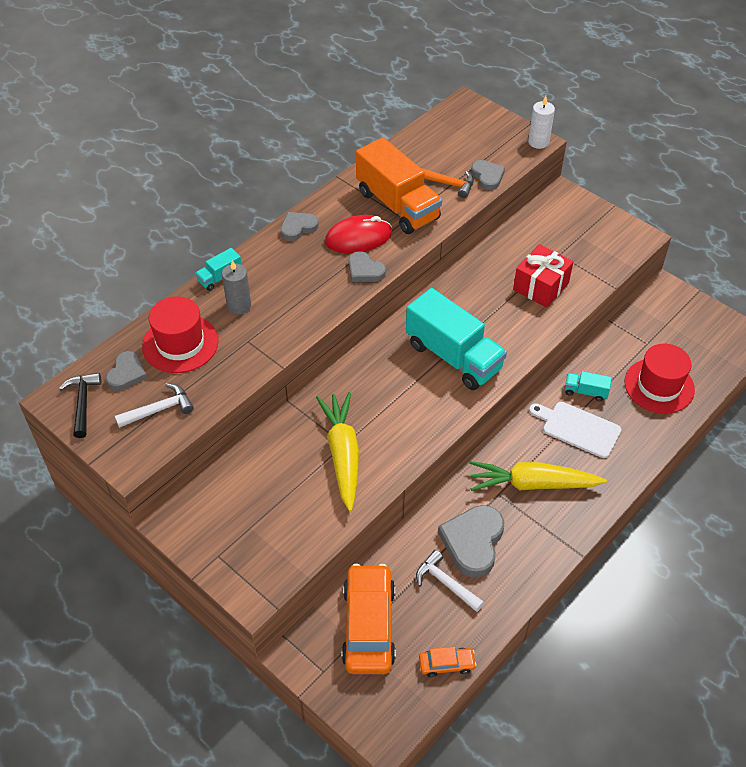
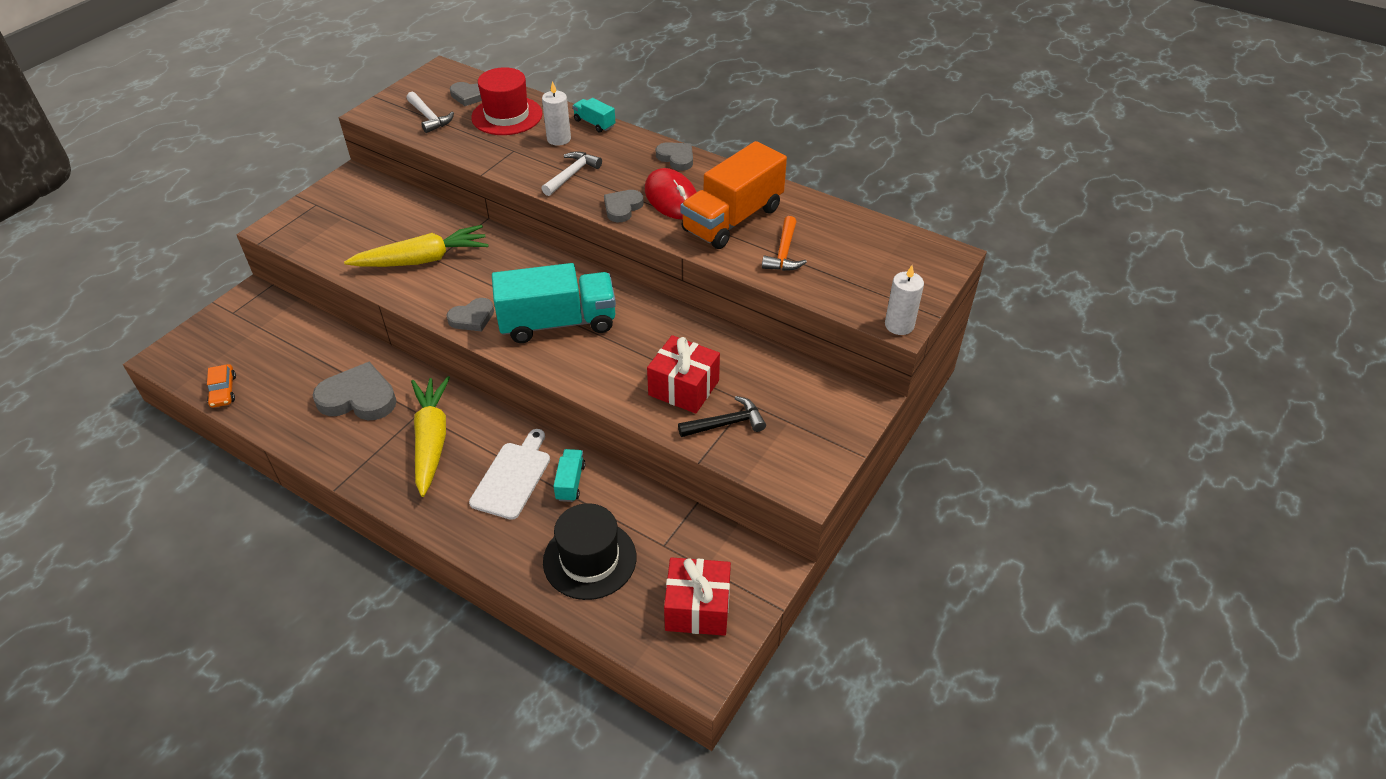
camera: 80 degrees right, 5 degrees down
black hammer [59,373,101,438] -> black hammer moved to [678,396,766,437]
grey candle [222,260,251,314] -> white candle [542,81,571,146]
orange car [342,564,396,674] -> none
turquoise truck [406,288,507,390] -> turquoise truck turned 135 degrees counterclockwise [492,263,616,343]
white hammer [416,550,484,612] -> white hammer moved to [541,151,602,196]
grey heart [471,160,505,190] -> grey heart moved to [446,298,494,332]
red hat [625,344,695,414] -> black hat [543,503,636,600]
none -> red gift [664,557,731,636]

